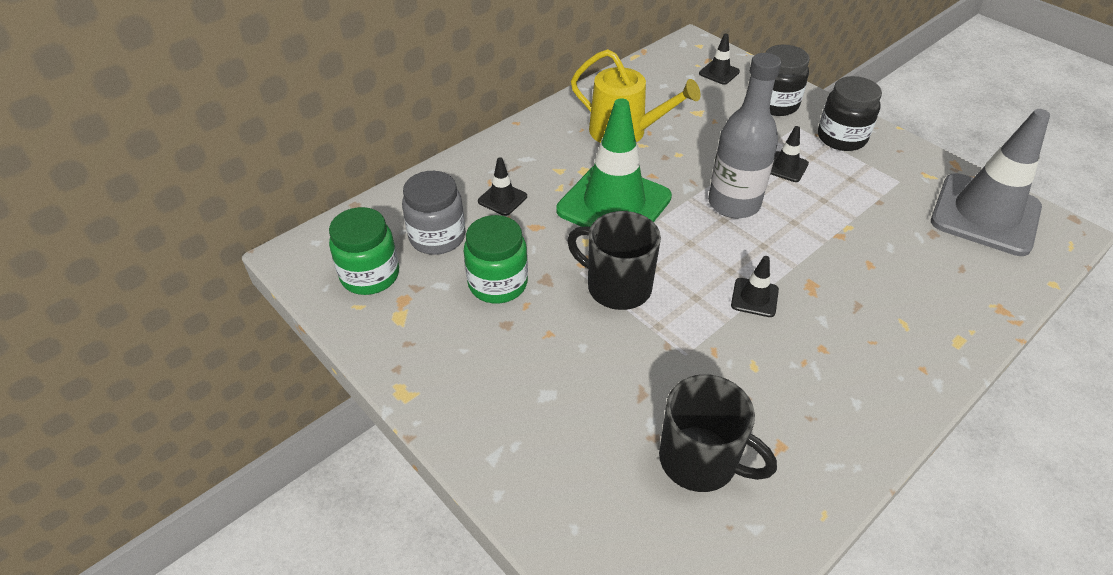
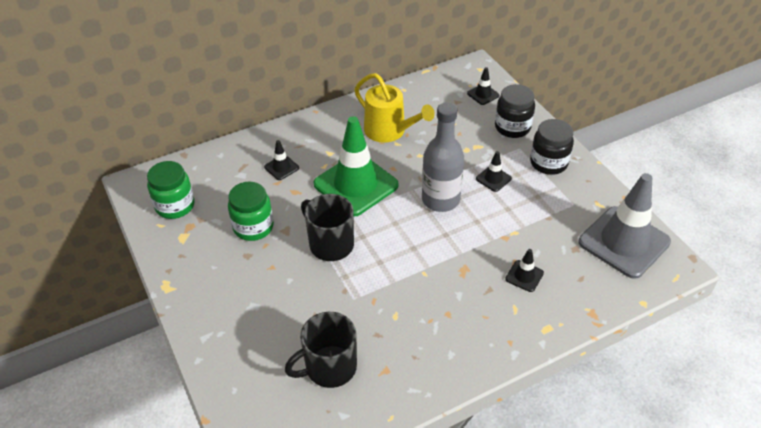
camera: 15 degrees right, 0 degrees up
grey jar [402,171,465,255] -> none
black mug [659,374,777,492] -> black mug turned 105 degrees clockwise [285,312,357,388]
black traffic cone [731,256,779,317] -> black traffic cone moved to [505,249,544,292]

